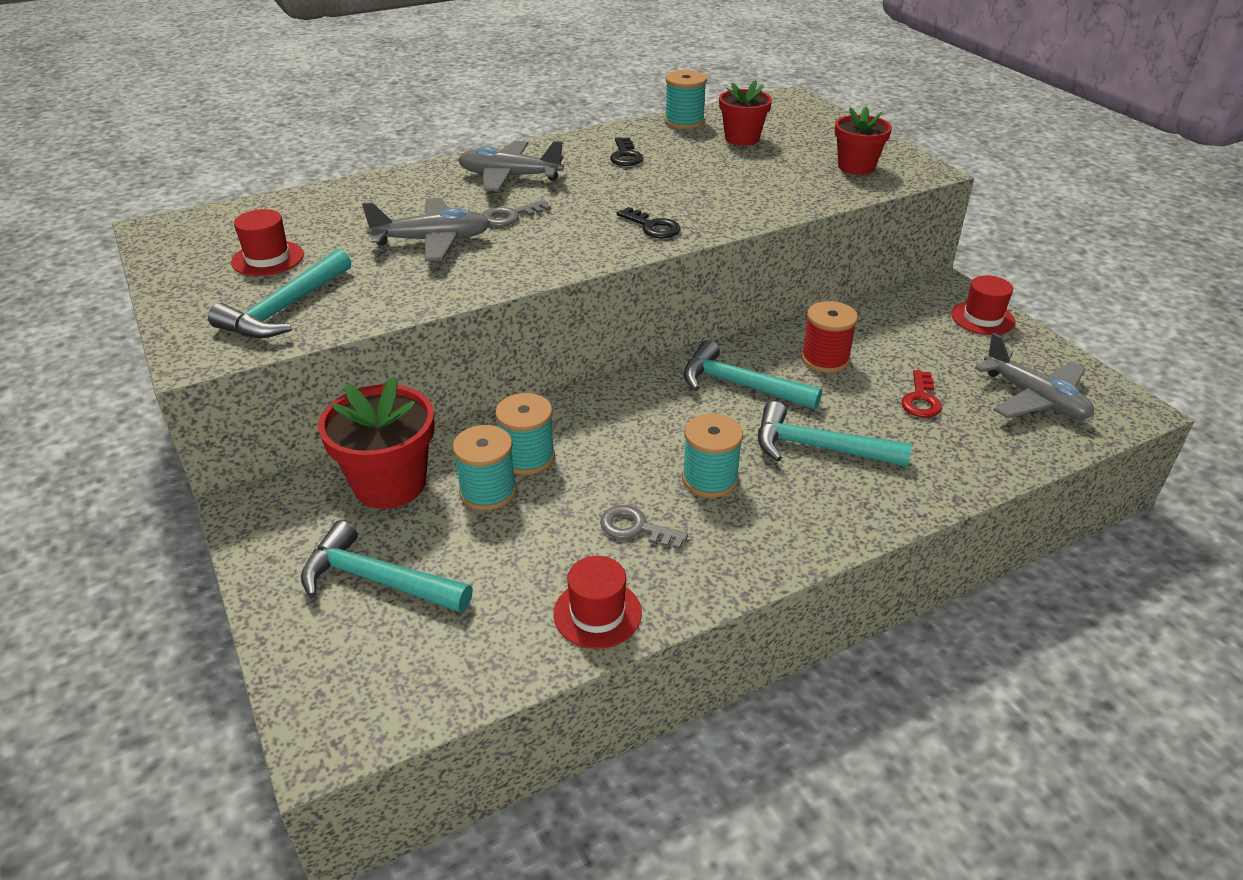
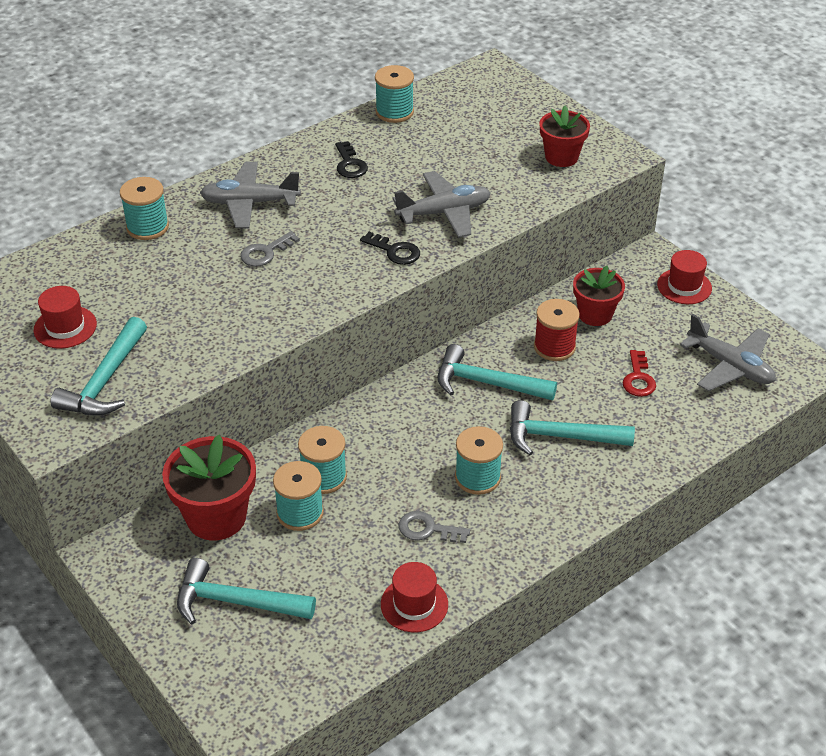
camera: 10 degrees left, 5 degrees up
grey plane [362,198,490,261] -> grey plane moved to [393,171,490,238]
red flower pot [719,80,772,146] -> red flower pot moved to [573,266,625,326]
none -> turquoise spool [120,177,169,240]

